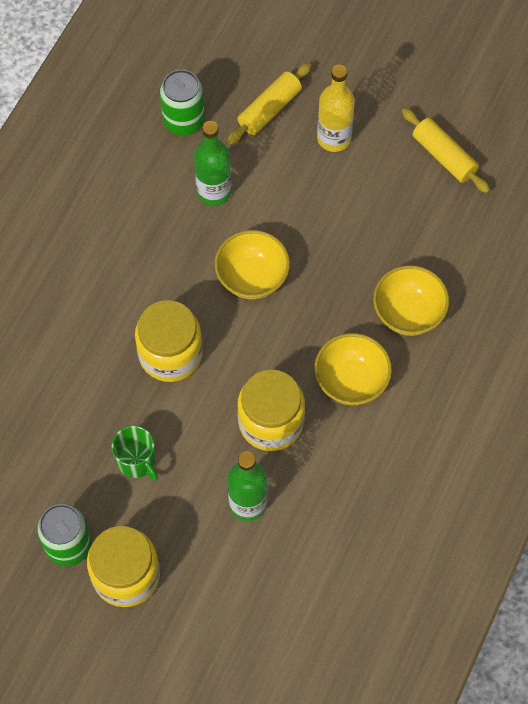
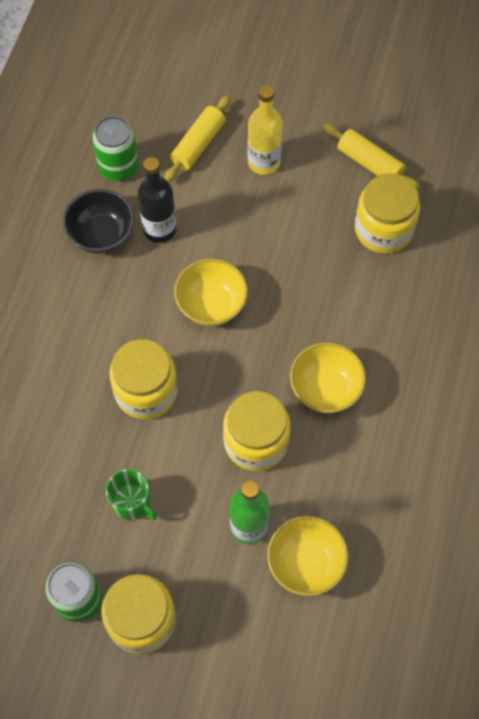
camera: 10 degrees left, 0 degrees up
green bottle [194,121,231,206] -> black bottle [138,157,177,243]
yellow bowl [373,265,449,336] -> yellow bowl moved to [267,516,348,596]
none -> black bowl [63,189,134,254]
none -> yellow jar [355,173,420,254]

